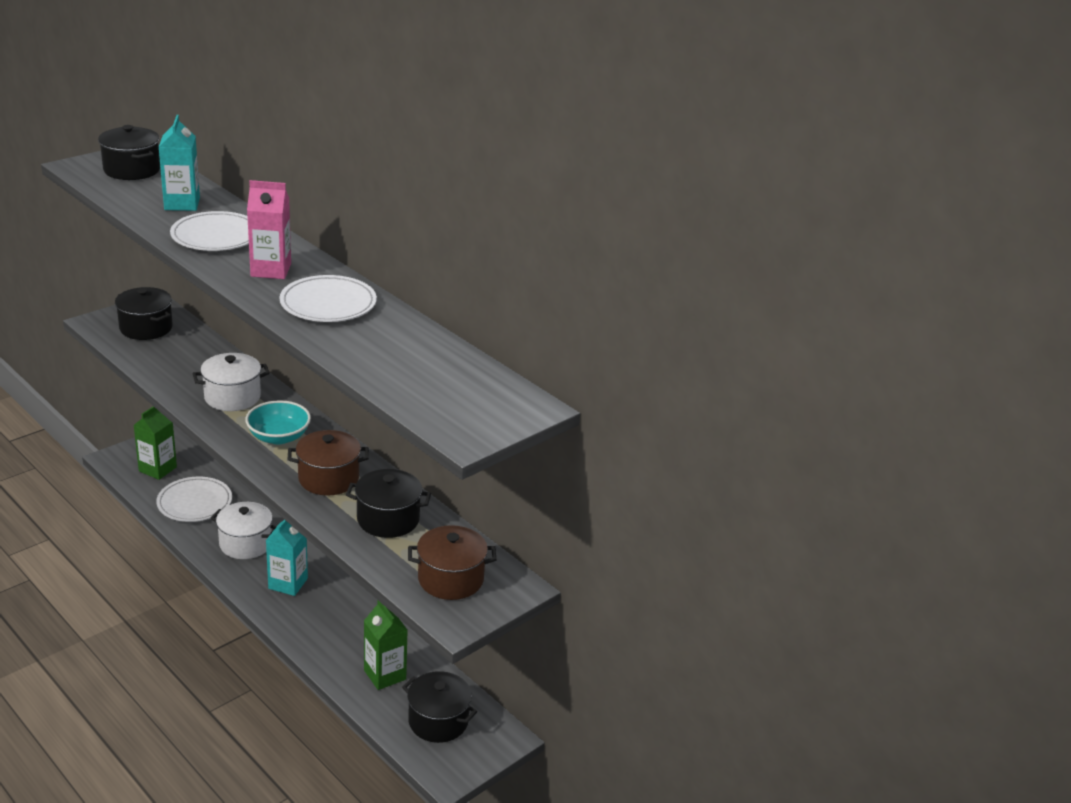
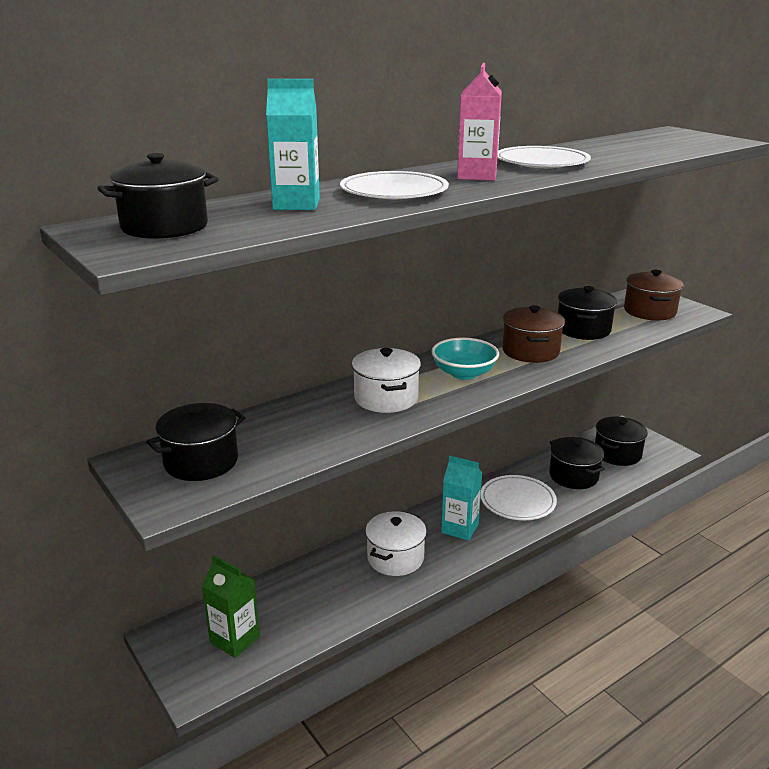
camera: 80 degrees left, 5 degrees down
white plate [156,477,232,522] -> white plate moved to [481,475,557,520]
green carton [364,601,407,690] -> black pot [549,437,605,489]

